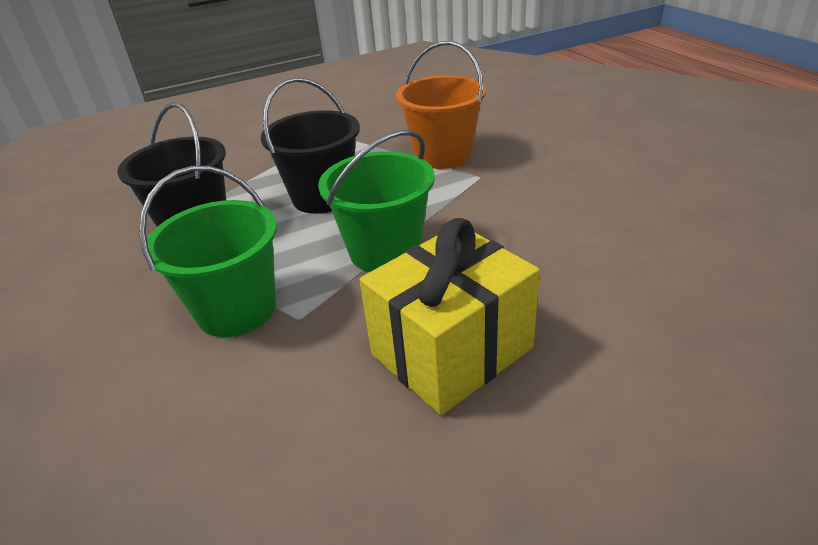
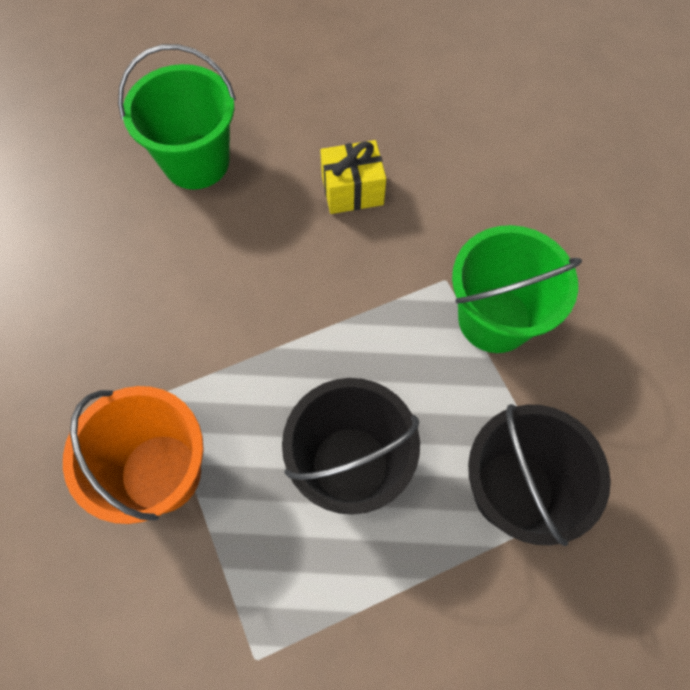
camera: 155 degrees left, 30 degrees up
green bucket [318,130,435,272] -> green bucket moved to [118,44,236,189]
yellow gift [359,218,540,415] -> yellow gift [320,140,386,214], size x0.57

